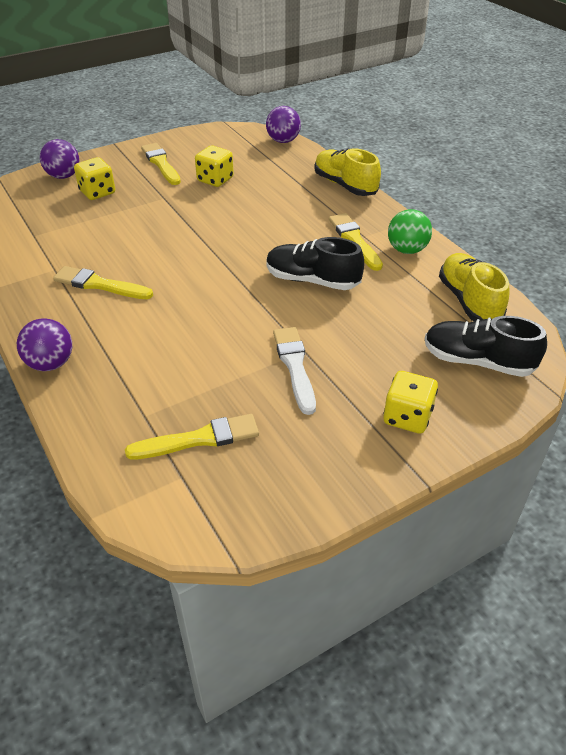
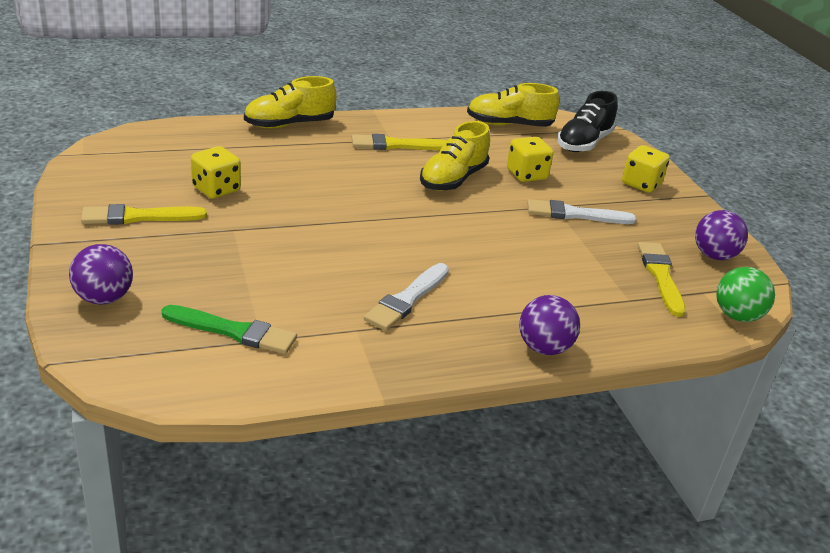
camera: 80 degrees left, 10 degrees down
yellow brush [53,266,153,299] -> white brush [364,263,449,331]
yellow dice [74,157,115,200] -> yellow dice moved to [507,137,554,182]
purple ball [266,106,301,143] -> purple ball moved to [695,210,748,260]
black shoe [266,237,364,290] -> yellow shoe [420,121,490,191]
green ball [388,209,432,254] -> green ball moved to [716,267,775,322]
none -> green brush [162,305,297,354]

